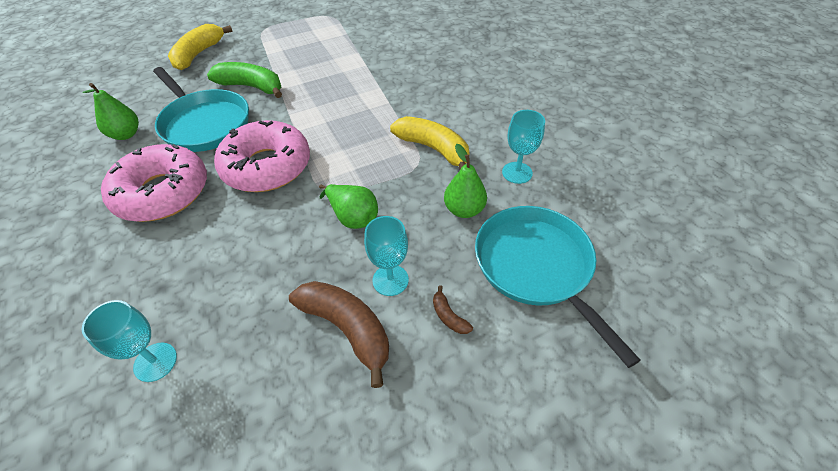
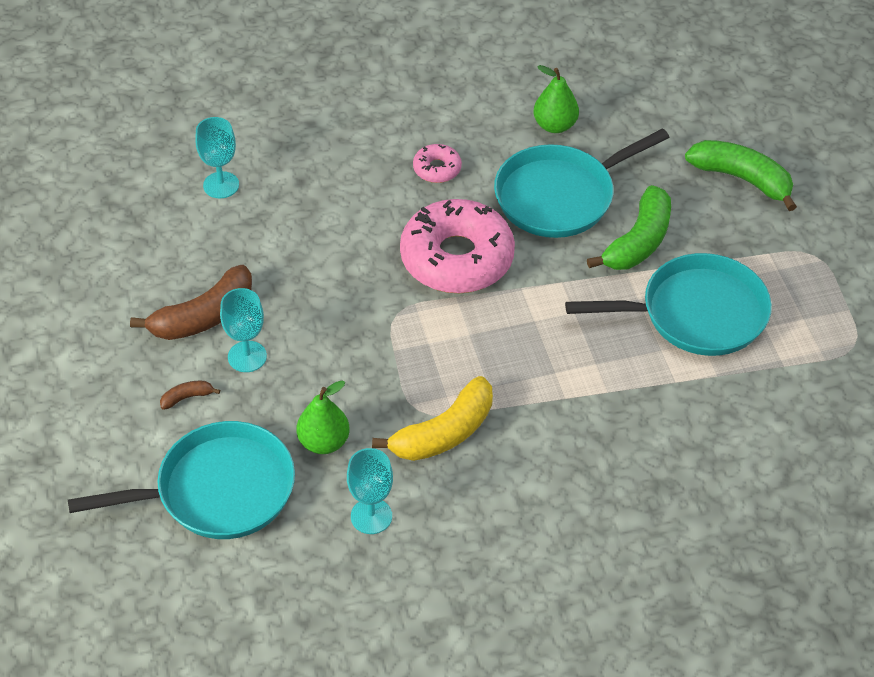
camera: 100 degrees right, 0 degrees up
pink donut [101,144,207,222] -> pink donut [413,144,462,183], size x0.45
yellow banana [168,24,233,70] -> green banana [685,140,797,211]
green pear [319,184,378,229] -> none
none -> turquoise pan [565,253,772,356]

